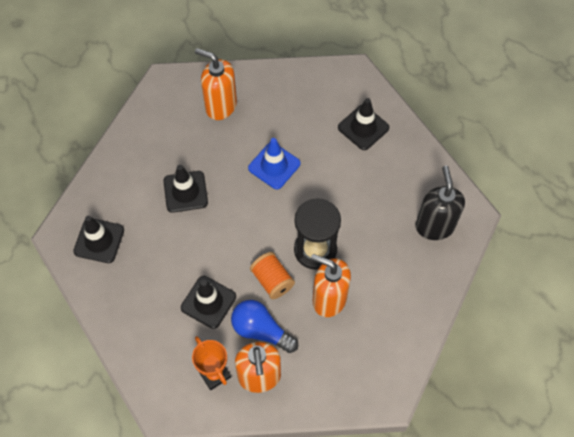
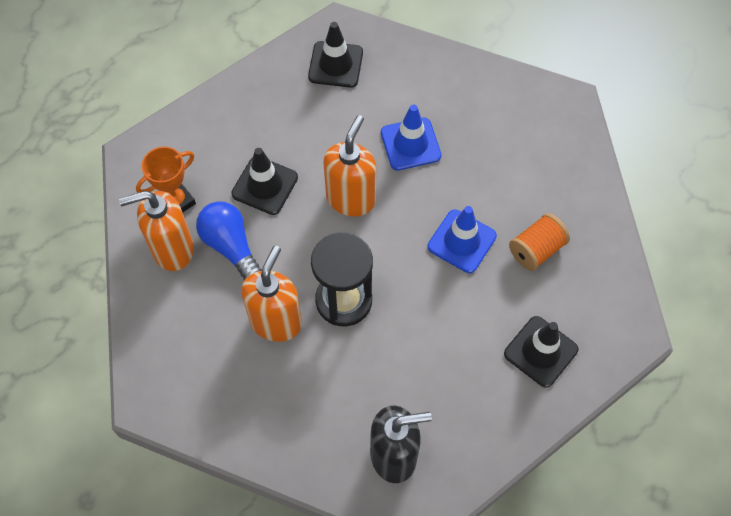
camera: 85 degrees right, 0 degrees up
black traffic cone [163,165,208,213] -> blue traffic cone [381,104,441,171]
orange soap dispenser [195,48,237,120] -> orange soap dispenser moved to [324,115,376,217]
blue light bulb [231,300,298,353] -> blue light bulb turned 60 degrees counterclockwise [196,201,262,280]
orange spool [250,252,295,299] -> orange spool moved to [509,213,570,271]

